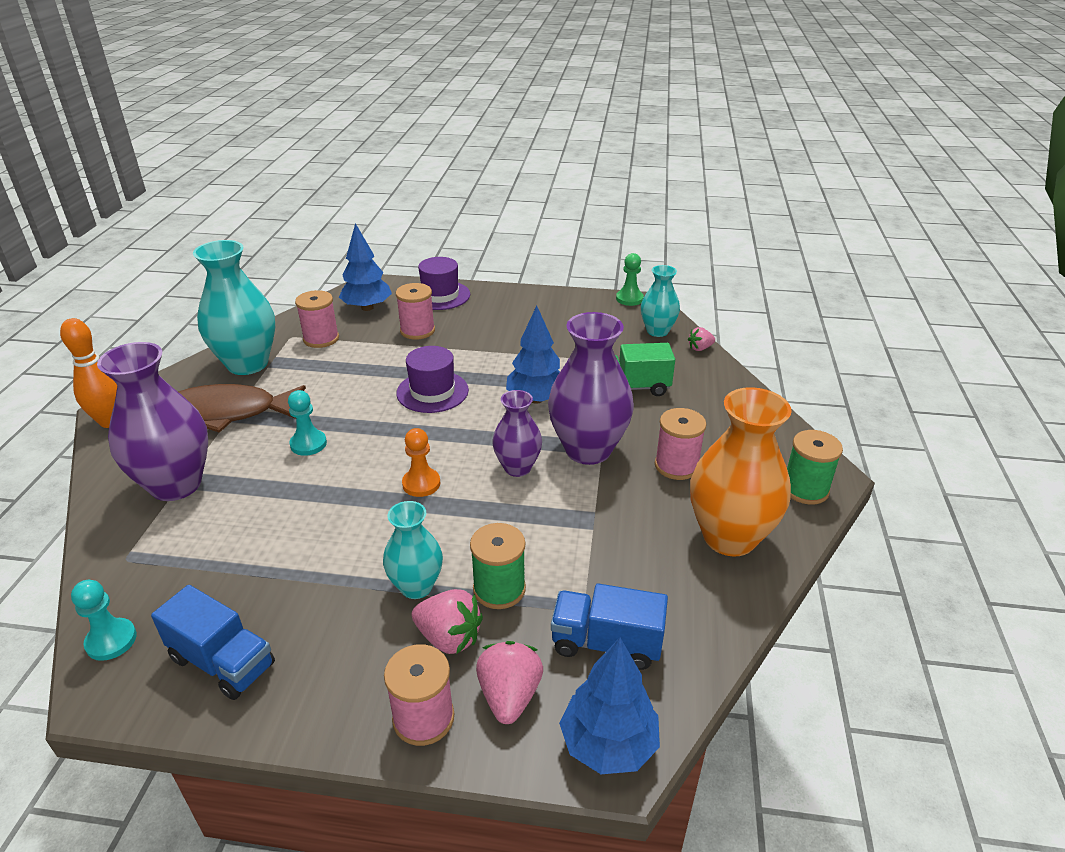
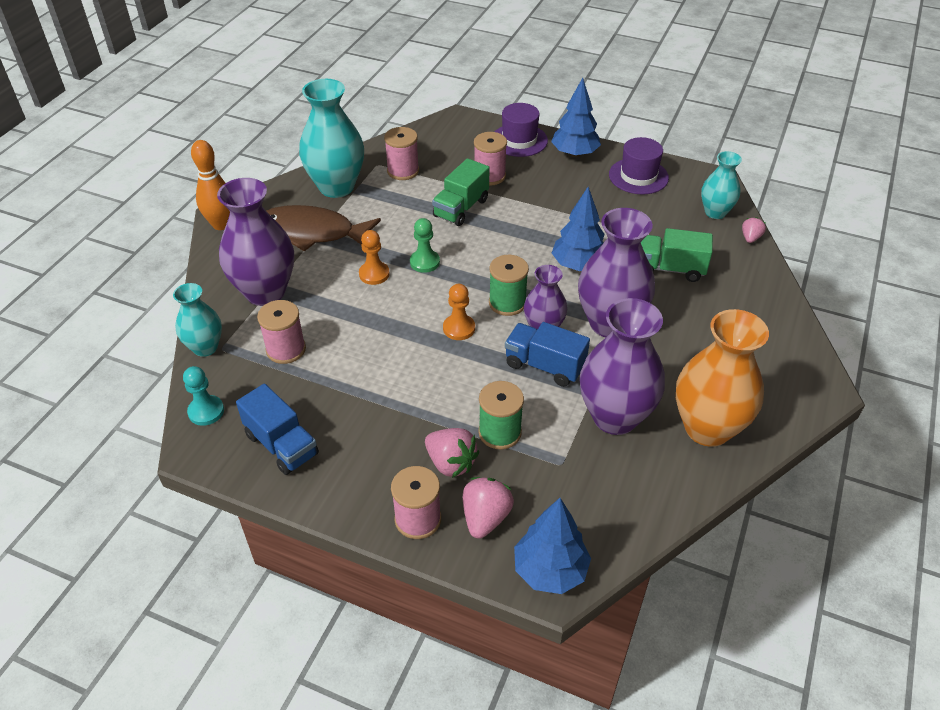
camera: 15 degrees right, 10 degrees up
turquoise pawn [288,390,327,456] -> orange pawn [359,230,390,285]
blue tree [339,223,392,311] -> blue tree moved to [551,78,601,157]
turquoise vase [383,501,443,599] -> turquoise vase moved to [173,283,222,357]
purple hat [396,346,469,413] -> purple hat moved to [609,137,669,195]
blue truck [551,584,668,670] -> blue truck moved to [505,322,590,387]
green pawn [616,253,644,306] -> green pawn moved to [410,218,440,273]
pink spool [655,408,706,480] -> pink spool moved to [257,300,306,364]
pink strawberry [688,327,715,351] -> pink strawberry turned 120 degrees clockwise [742,217,766,243]
green spool [787,430,843,505] -> green spool moved to [489,255,529,316]
none -> green truck [432,158,490,226]
none -> purple vase [580,298,665,435]

